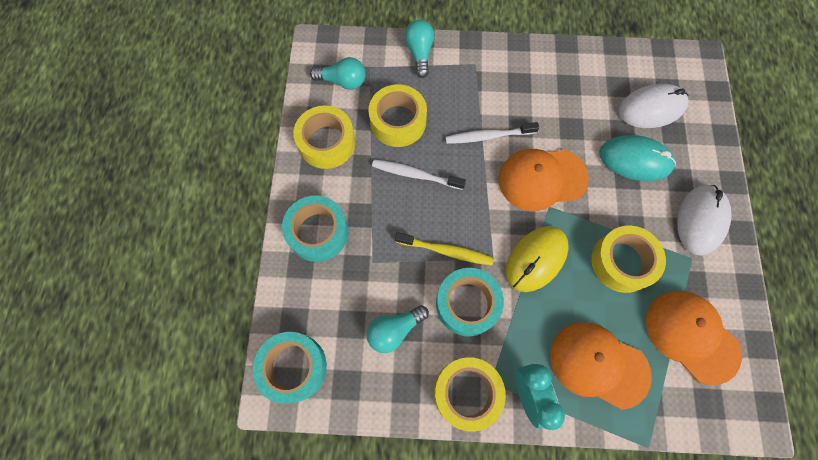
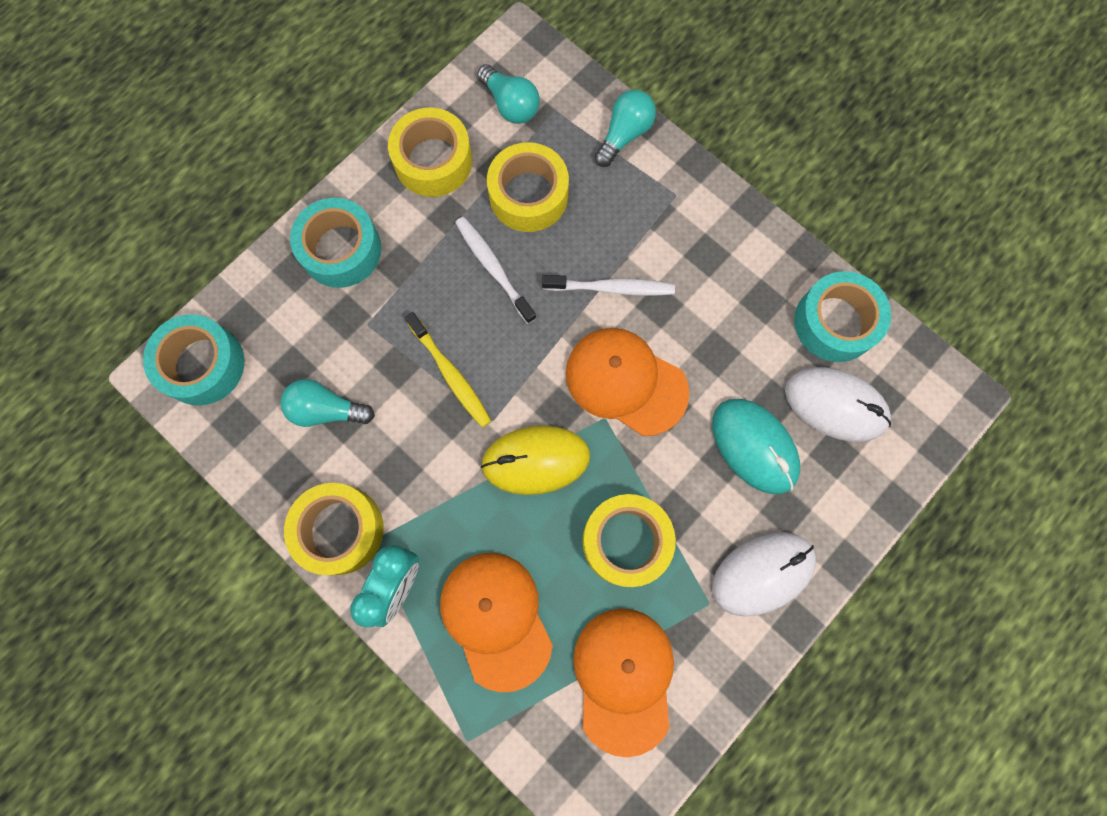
camera: 40 degrees right, 5 degrees up
turquoise tape [436,268,504,336] -> turquoise tape moved to [794,271,891,362]
white toothbrush [445,122,539,144] -> white toothbrush turned 150 degrees clockwise [542,275,675,296]

